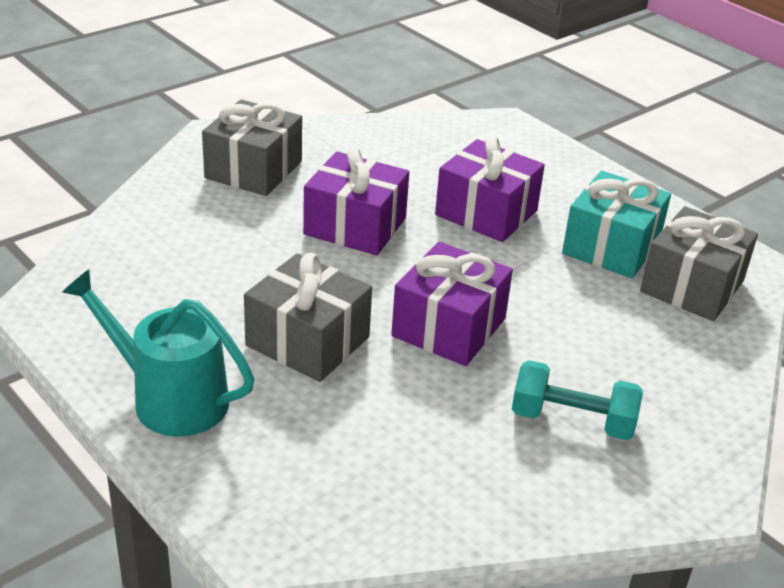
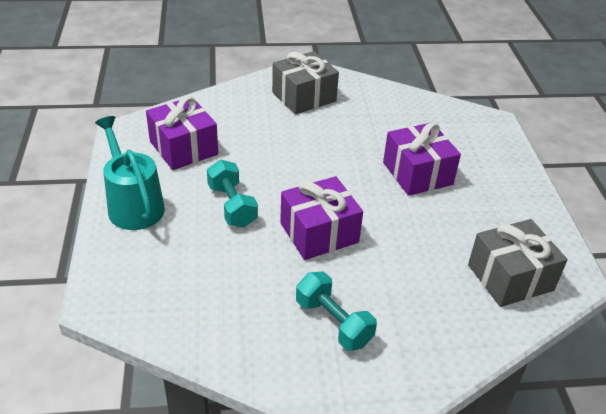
camera: 35 degrees right, 5 degrees up
grey gift [244,253,372,382] -> turquoise dumbbell [207,160,258,227]
purple gift [303,147,409,255] -> purple gift moved to [146,96,218,170]
turquoise gift [562,171,671,279] -> none

